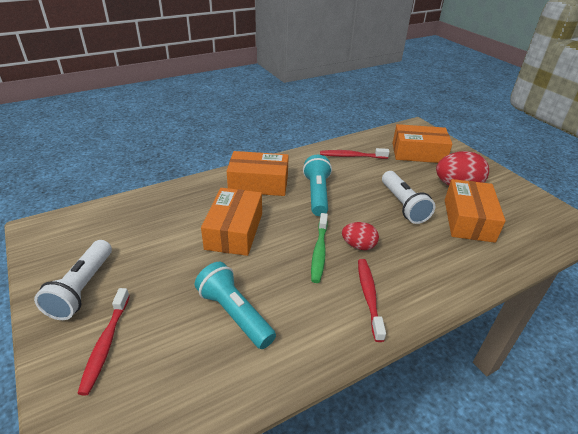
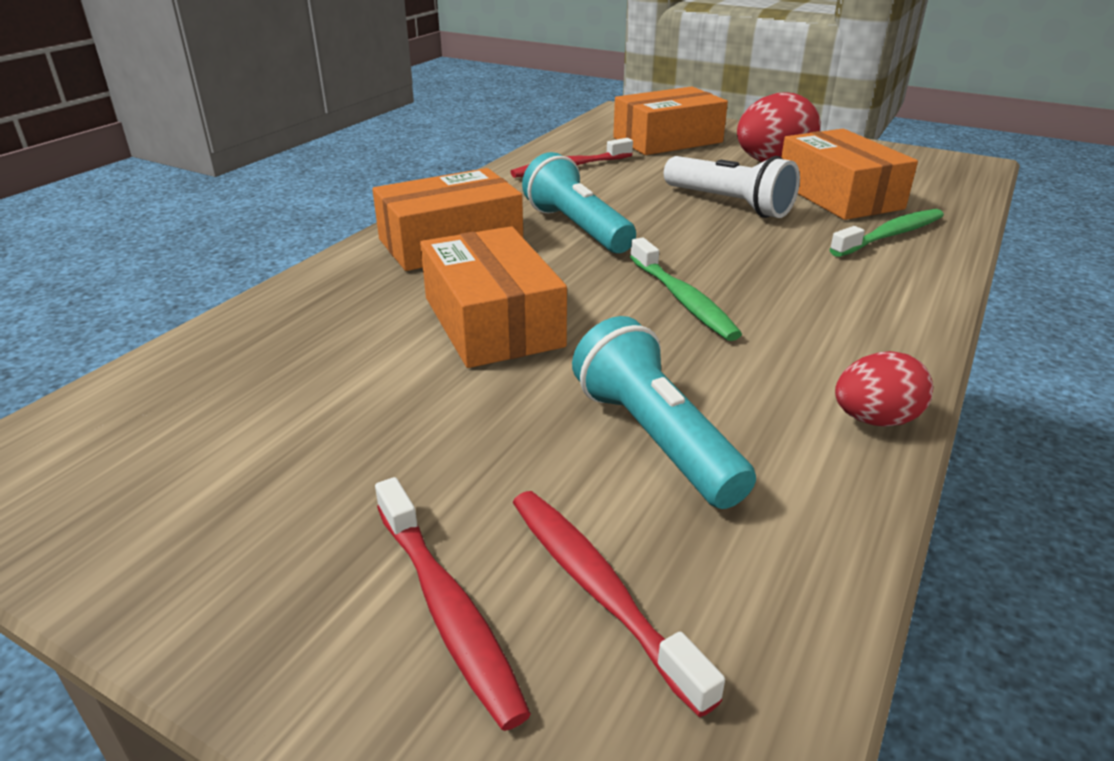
camera: 30 degrees left, 5 degrees down
white flashlight [34,240,112,320] -> none
turquoise flashlight [195,262,276,349] -> turquoise flashlight turned 45 degrees clockwise [572,316,756,509]
red egg [342,222,379,250] -> red egg moved to [835,351,933,427]
red toothbrush [358,259,386,342] -> red toothbrush moved to [513,491,725,717]
none -> green toothbrush [829,209,944,257]

